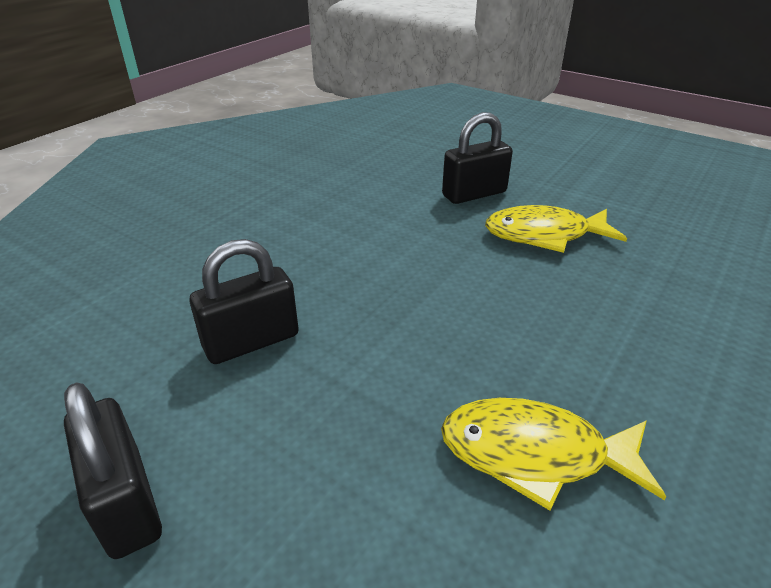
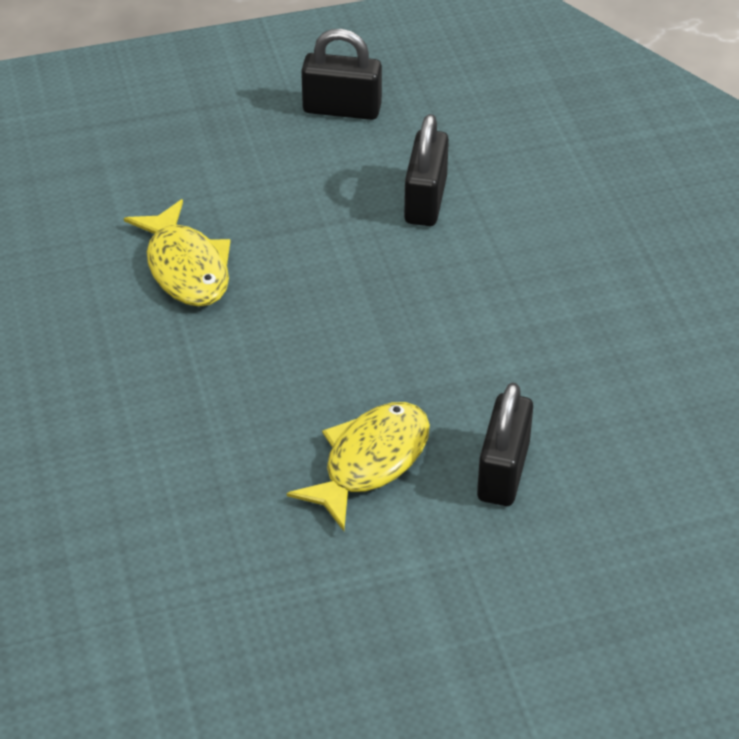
camera: 130 degrees right, 10 degrees up
yellow fish [441,398,666,511] -> yellow fish turned 105 degrees clockwise [124,199,230,307]

